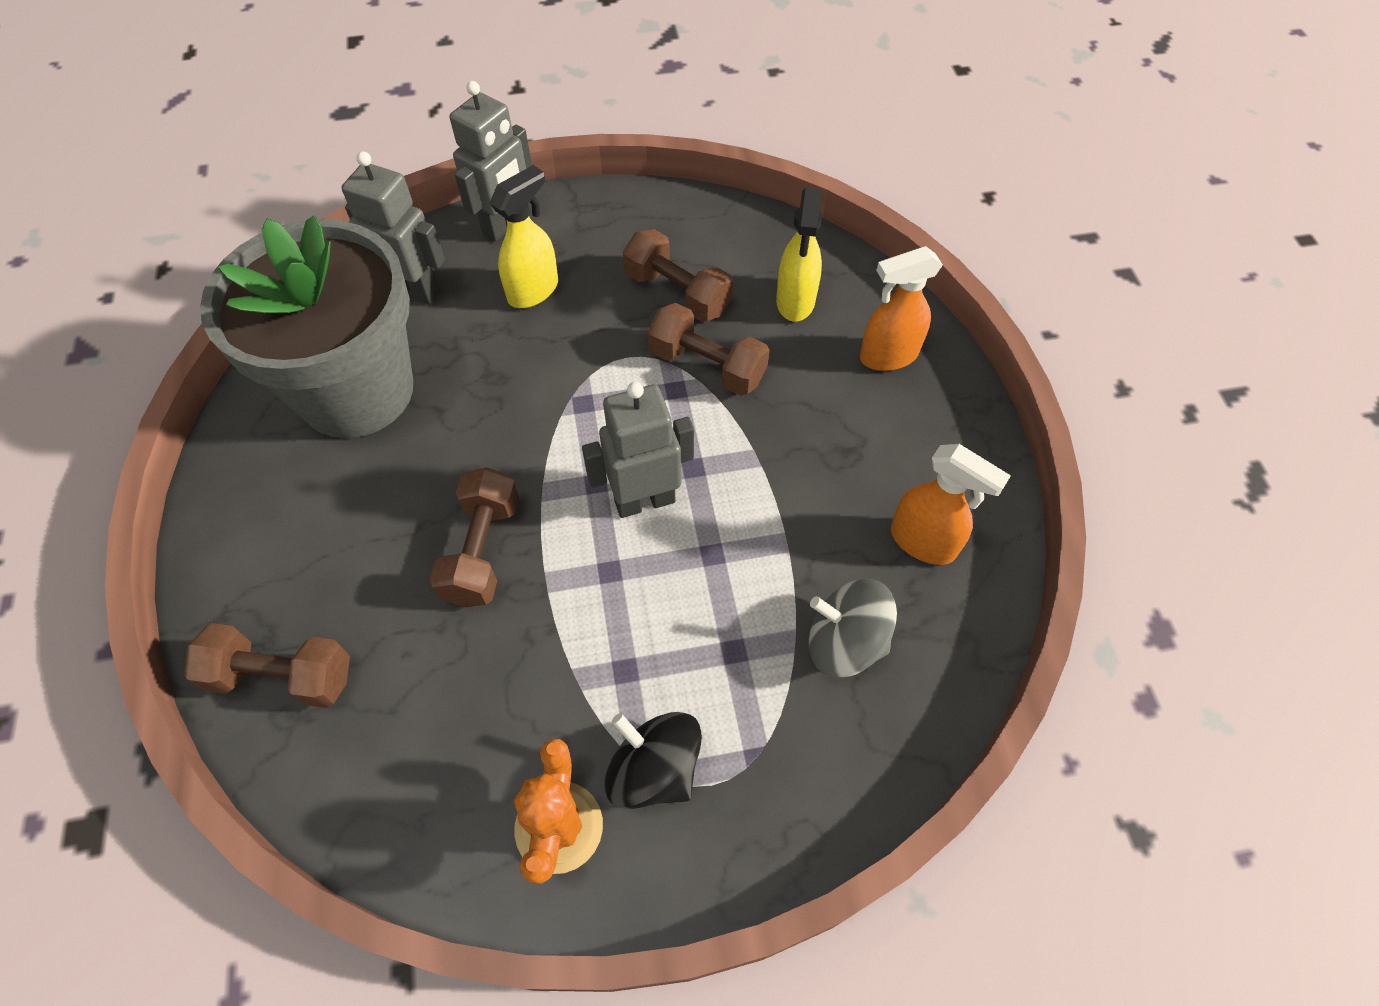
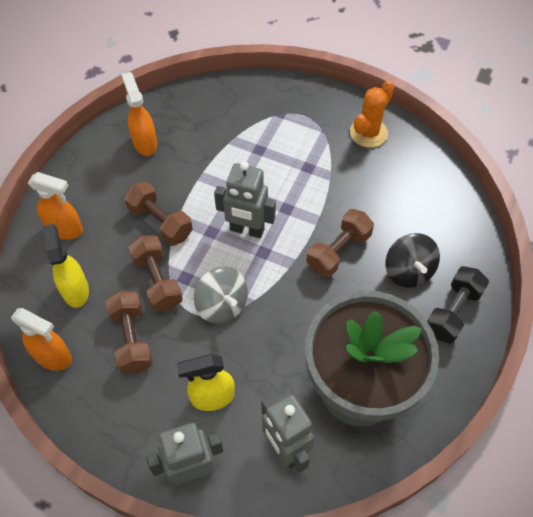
camera: 145 degrees left, 0 degrees up
brown dumbbell [184,623,350,708] -> brown dumbbell moved to [124,182,193,246]
black spinning top [605,712,702,809] -> black spinning top moved to [386,233,440,288]
yellow spray bottle [776,188,822,322] -> yellow spray bottle turned 60 degrees counterclockwise [43,224,89,308]
grey spinning top [809,579,897,677] -> grey spinning top moved to [194,267,248,324]
none -> orange spray bottle [11,308,72,371]
none -> black dumbbell [427,266,489,344]

